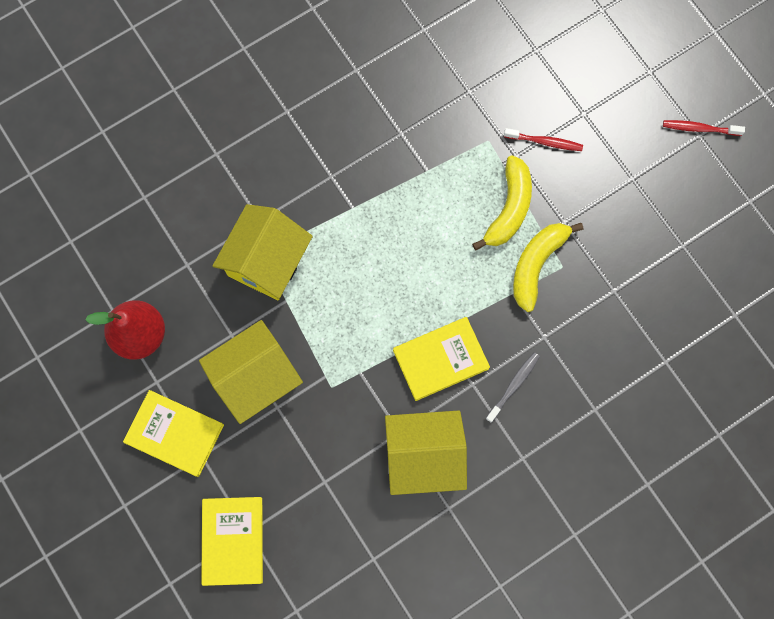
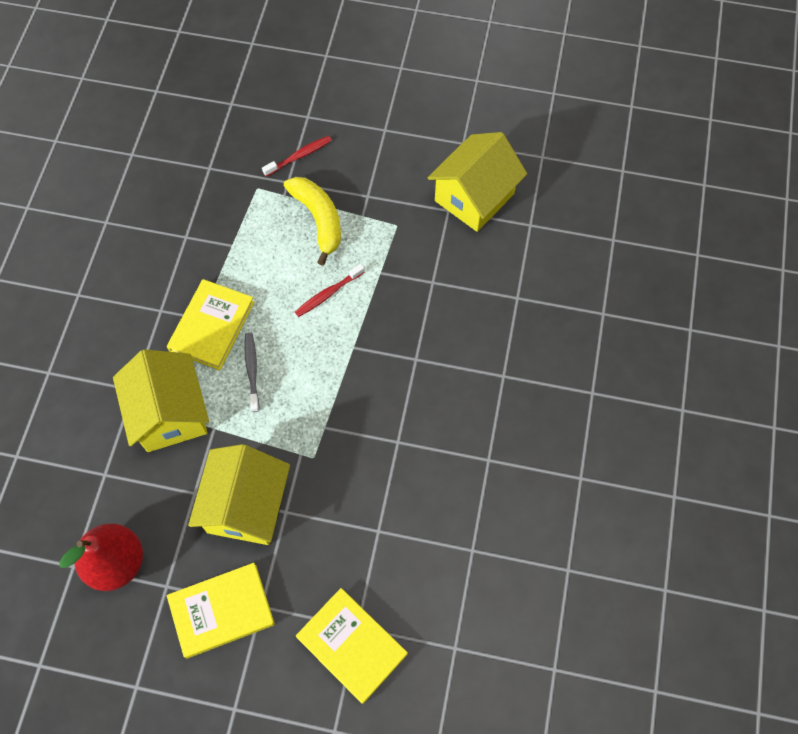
camera: 45 degrees left, 10 degrees down
yellow house [385,410,467,495] -> yellow house moved to [427,132,527,232]
yellow book [393,317,490,401] -> yellow book moved to [167,279,255,370]
grey toothbrush [486,352,540,423] -> grey toothbrush moved to [244,332,259,412]
yellow banana [513,223,583,312] -> none
red toothbrush [663,120,745,136] -> red toothbrush moved to [295,264,364,317]

